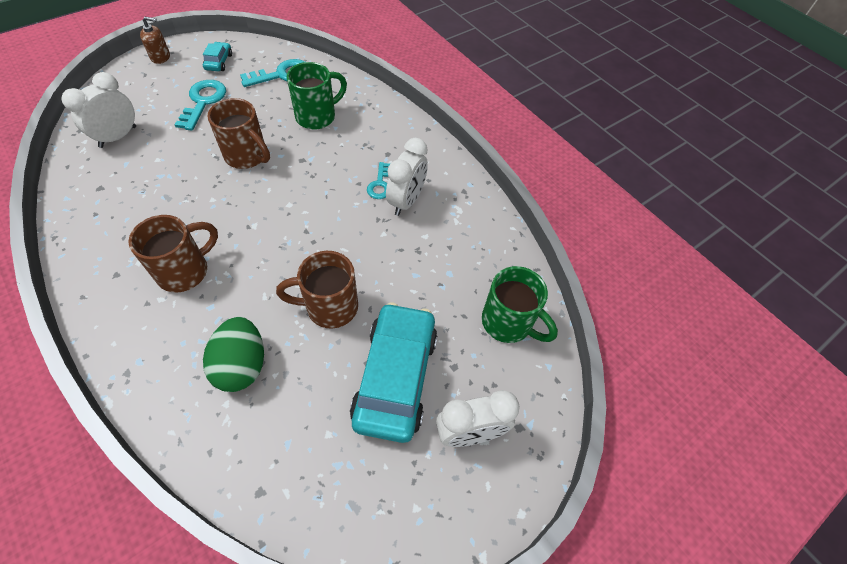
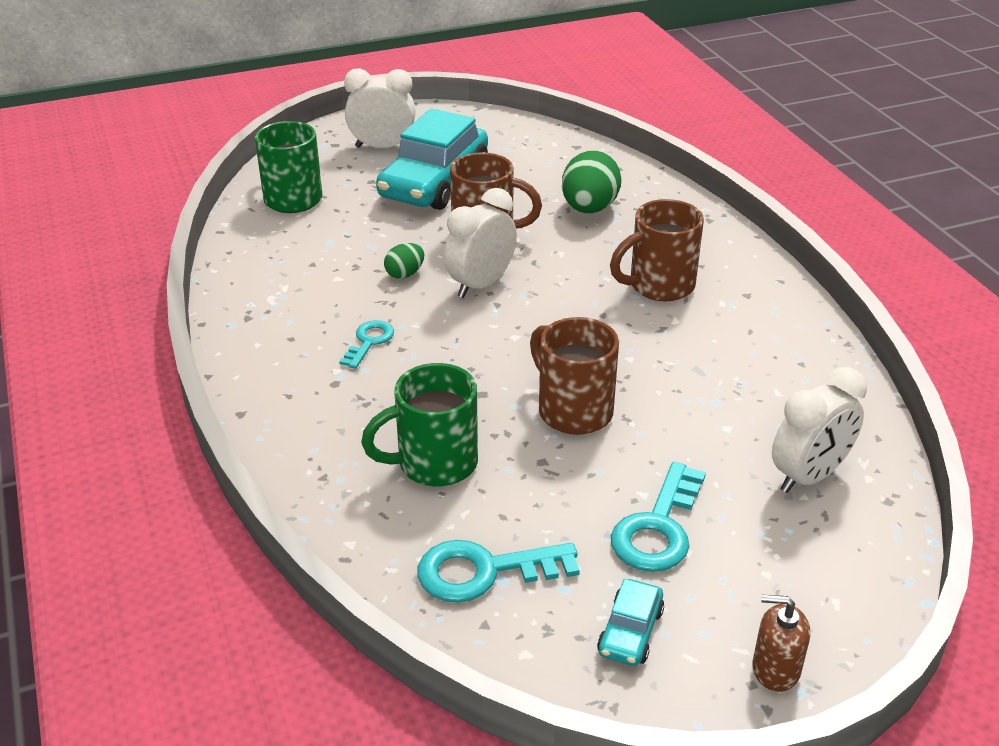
camera: 160 degrees left, 20 degrees down
white clock [386,138,428,216] -> white clock moved to [444,188,517,298]
none -> green egg [384,243,424,279]

